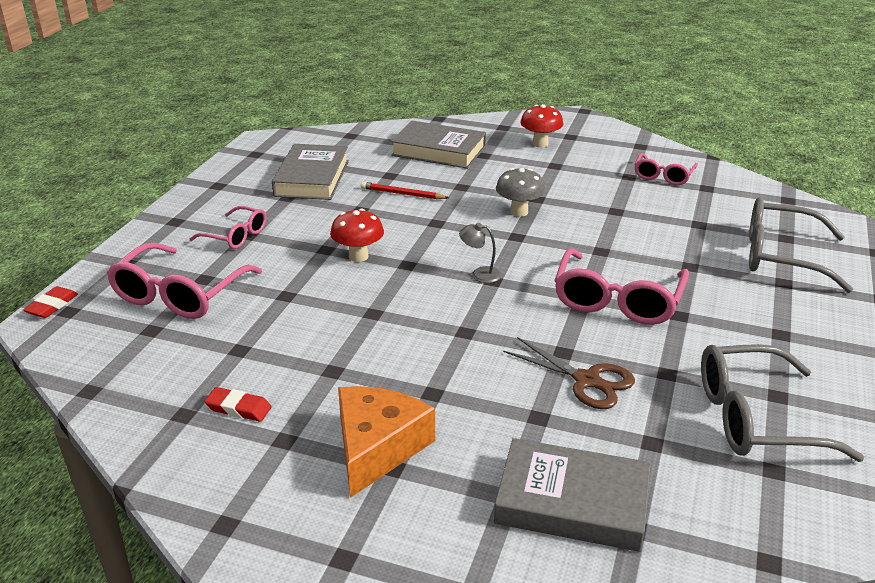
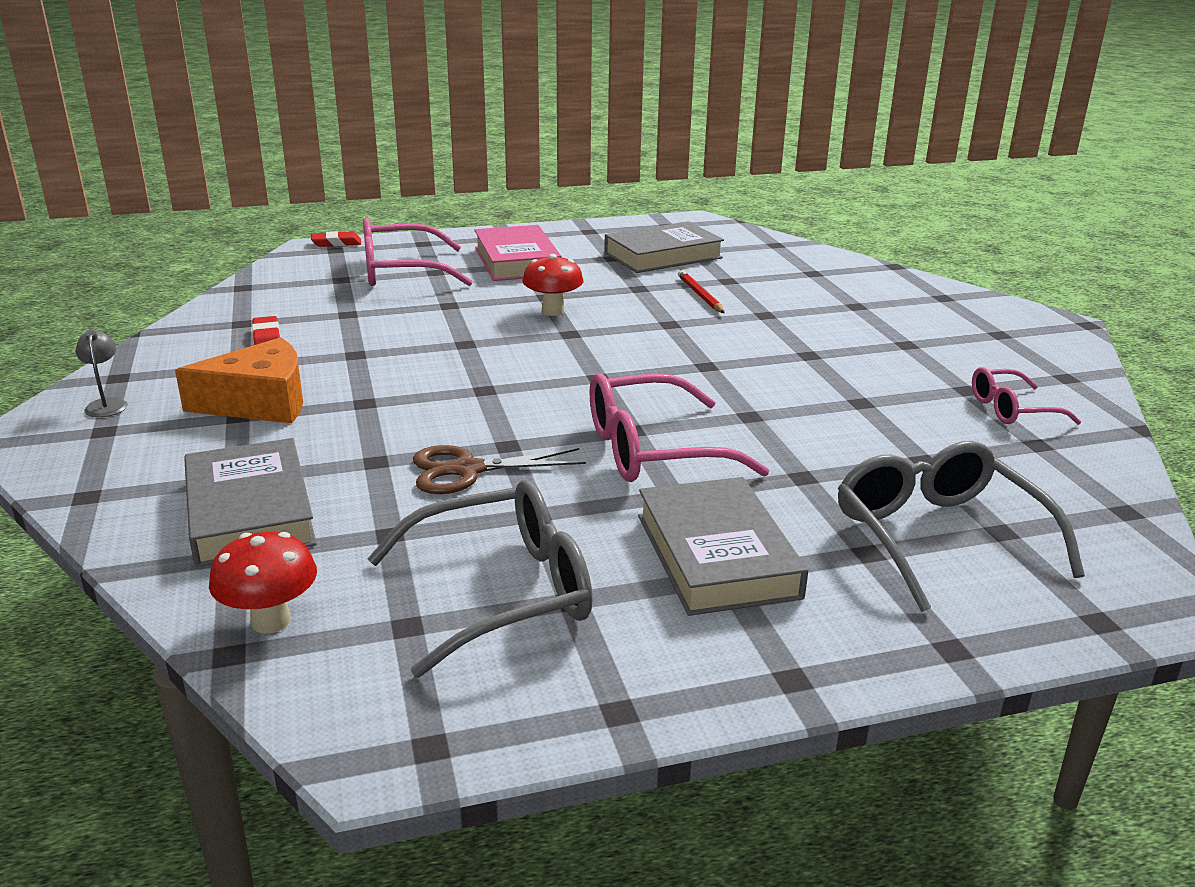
camera: 55 degrees right, 5 degrees down
pink glasses [190,206,267,249] -> pink book [474,225,562,281]
grey book [391,121,486,169] -> grey book moved to [638,477,808,616]
grey lamp [459,223,502,283] -> grey lamp moved to [76,330,128,417]
grey mushroom [496,168,545,217] -> none
brown scissors [503,337,635,409] -> brown scissors turned 75 degrees clockwise [413,445,586,494]
red mushroom [520,104,563,148] -> red mushroom moved to [209,532,317,634]
grey glasses [701,344,865,462] -> grey glasses turned 105 degrees clockwise [368,480,593,678]

